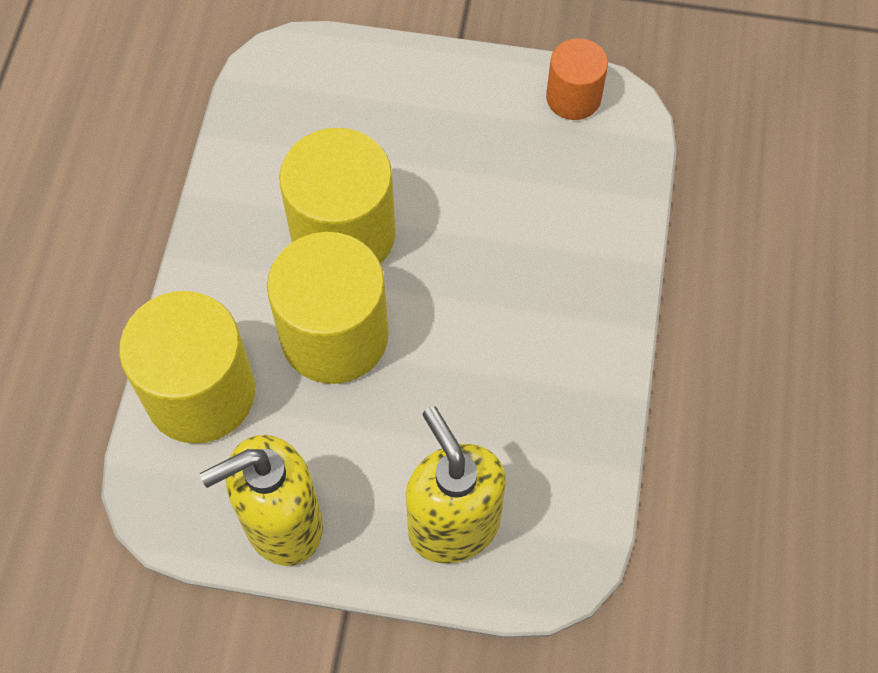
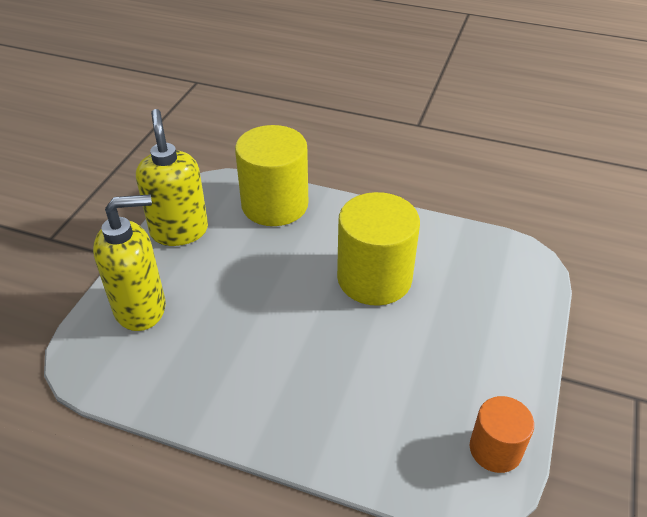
camera: 100 degrees right, 20 degrees down
yellow cylinder [267,232,389,384] -> none

